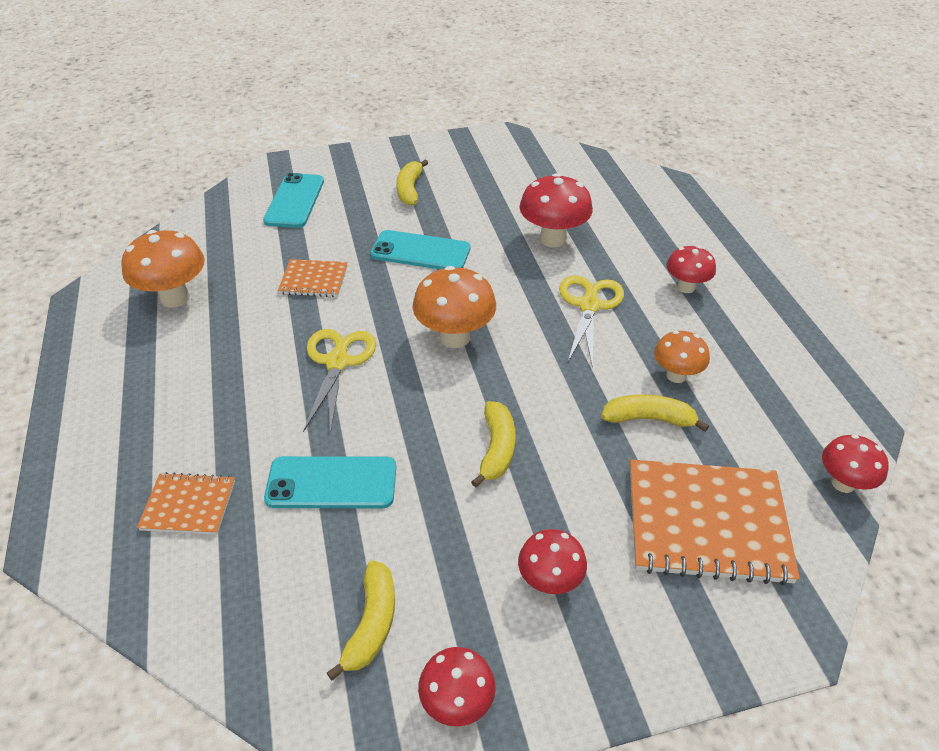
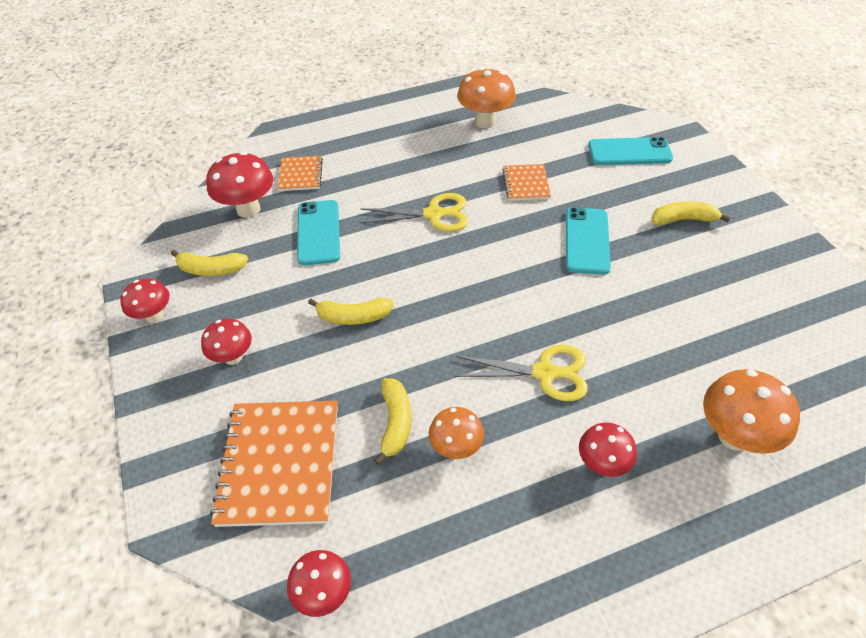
camera: 85 degrees right, 5 degrees up
orange mushroom [412,266,496,348] -> orange mushroom moved to [703,369,800,454]
red mushroom [520,173,593,247] -> red mushroom moved to [206,152,273,218]

